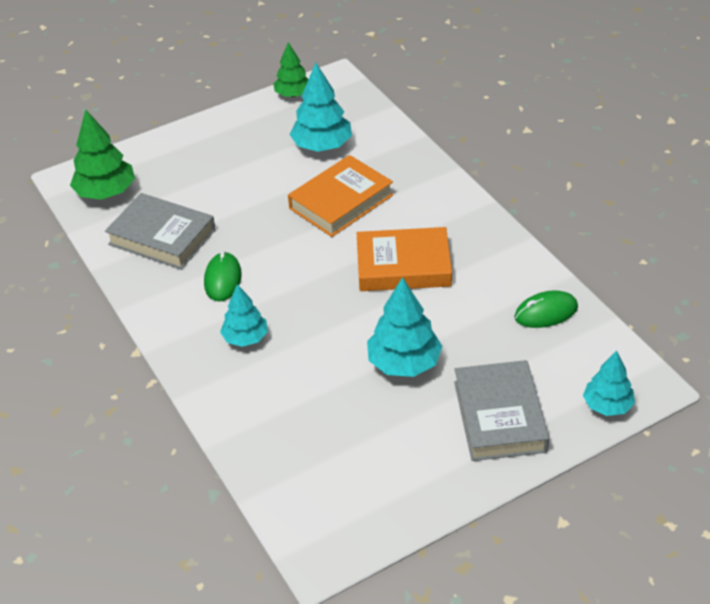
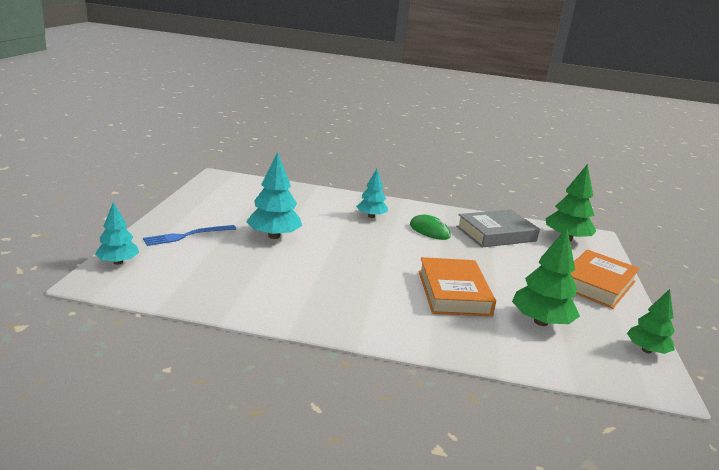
camera: 125 degrees right, 20 degrees down
turquoise tree [290,63,352,152] -> green tree [512,228,580,326]
orange book [357,227,452,291] -> orange book moved to [571,250,640,309]
grey book [454,360,549,461] -> blue fork [143,225,236,246]
green mouse [514,291,578,328] -> none

